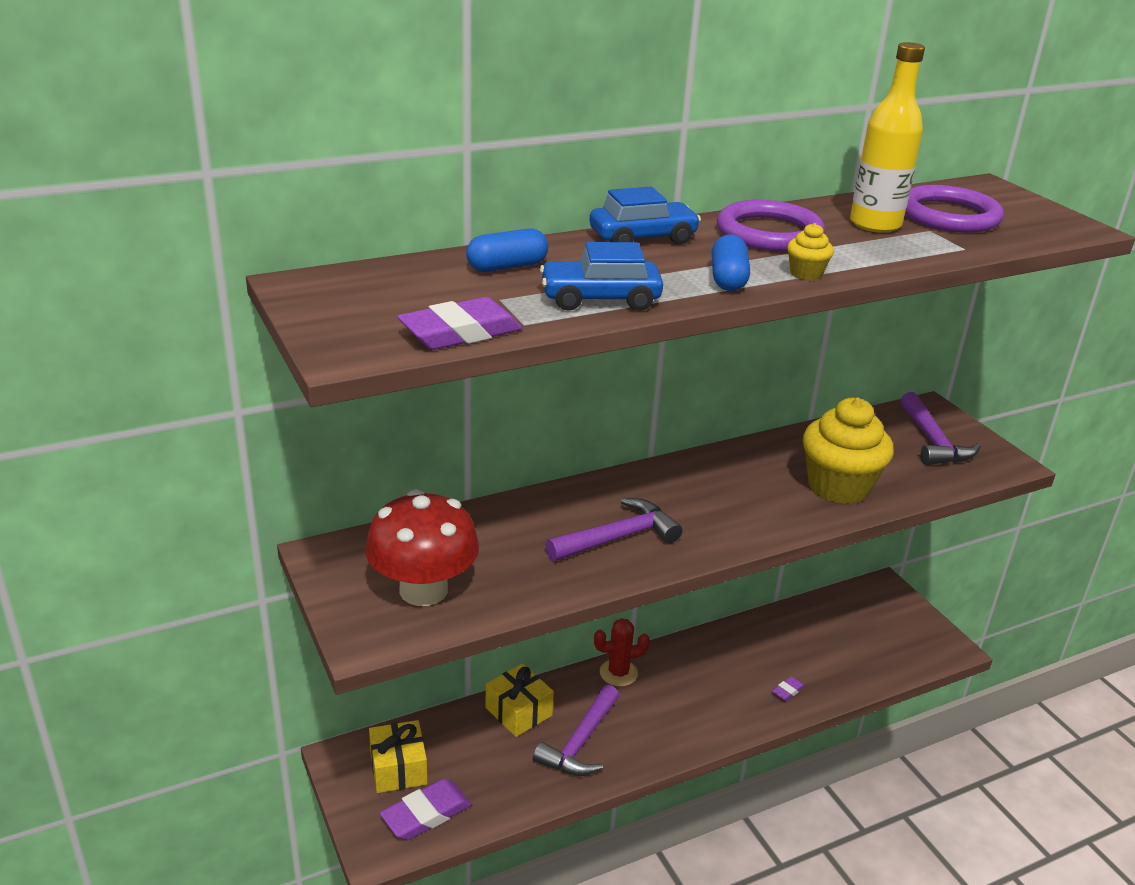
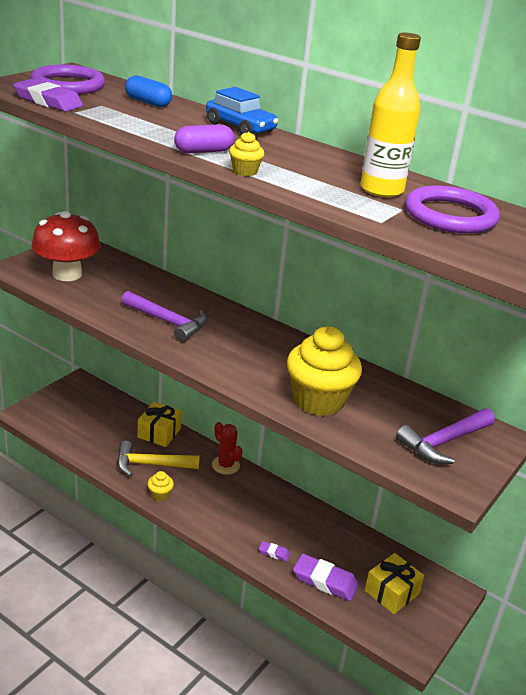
camera: 60 degrees right, 0 degrees up
yellow gift [369,720,428,793] -> yellow gift moved to [365,553,424,614]
purple eraser [380,779,471,840] -> purple eraser moved to [293,554,359,601]
purple hammer [533,685,619,776] -> yellow hammer [117,441,200,477]
blue car [540,242,663,311] -> none
blue capsule [712,234,750,291] -> purple capsule [174,124,234,153]
purple ring [717,200,825,251] -> purple ring moved to [30,65,105,94]
none -> yellow cupcake [148,471,174,501]

